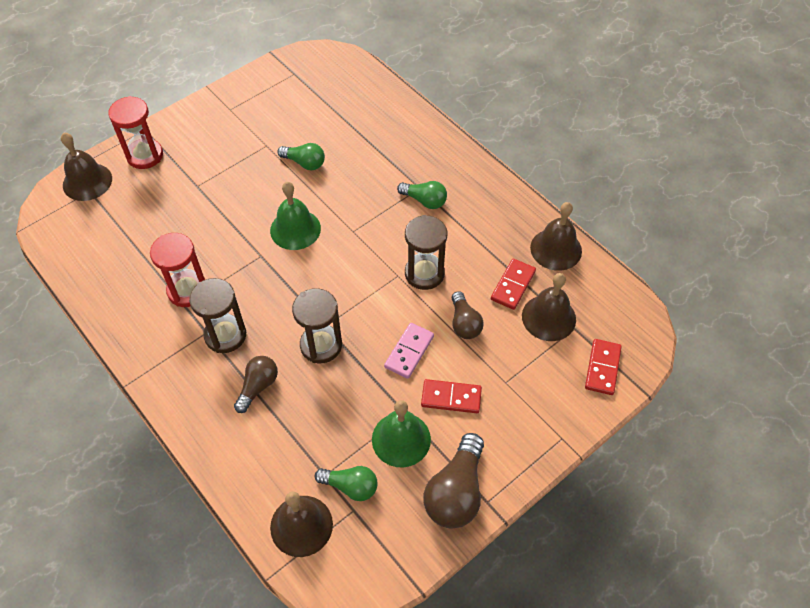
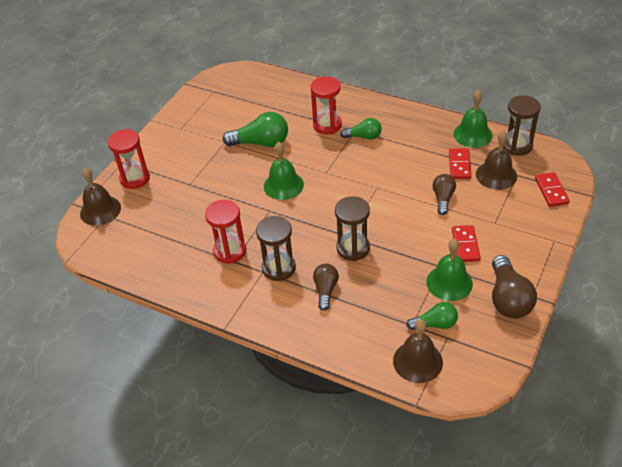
camera: 20 degrees left, 10 degrees down
green light bulb [277,143,325,170] -> green light bulb [223,112,288,147], size x1.62
pink domino [384,323,434,379] -> none
brown hourglass [405,215,447,290] -> brown hourglass moved to [503,95,541,156]
red domino [421,379,482,413] -> red domino turned 75 degrees counterclockwise [452,225,481,262]
brown light bulb [452,291,484,339] -> brown light bulb turned 135 degrees counterclockwise [432,174,456,215]
brown bell [530,202,582,271] -> green bell [453,90,493,148]
none -> red hourglass [311,76,342,135]

